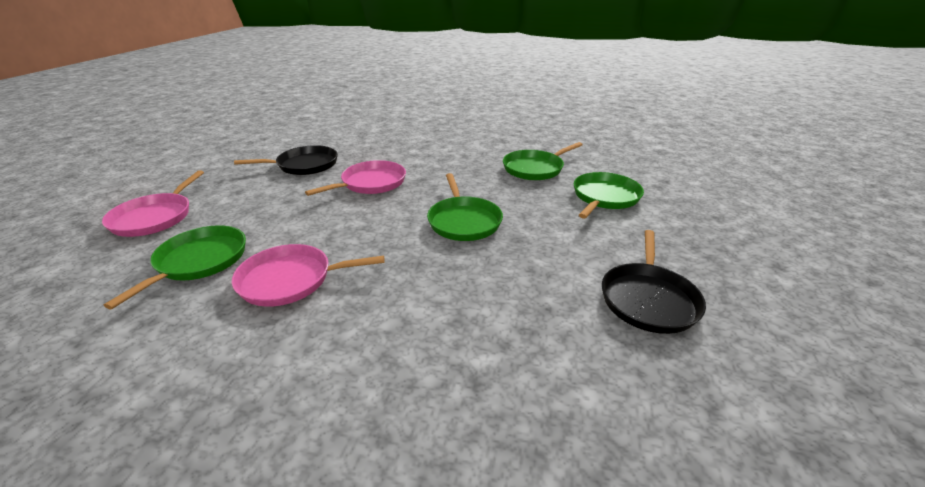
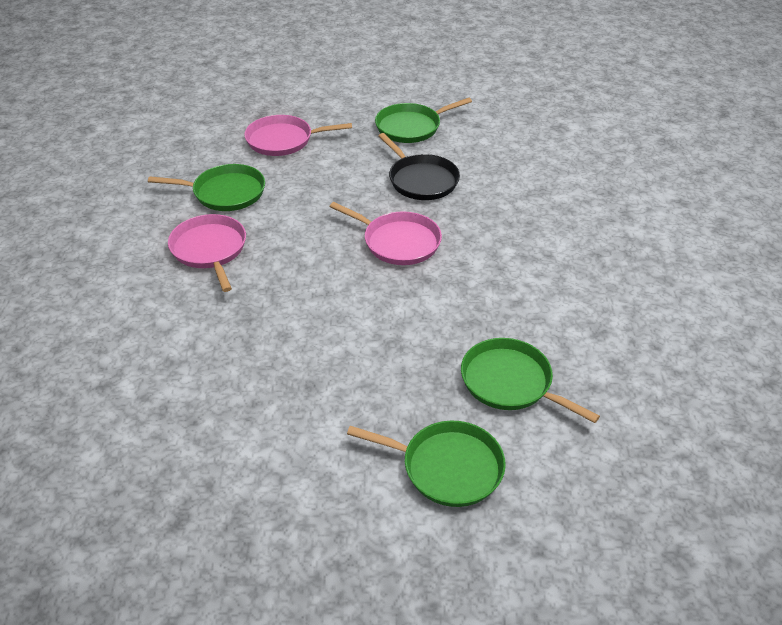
camera: 75 degrees right, 10 degrees up
green pan [427,173,503,241] -> green pan moved to [375,98,472,143]
black pan [602,230,706,334] -> none

